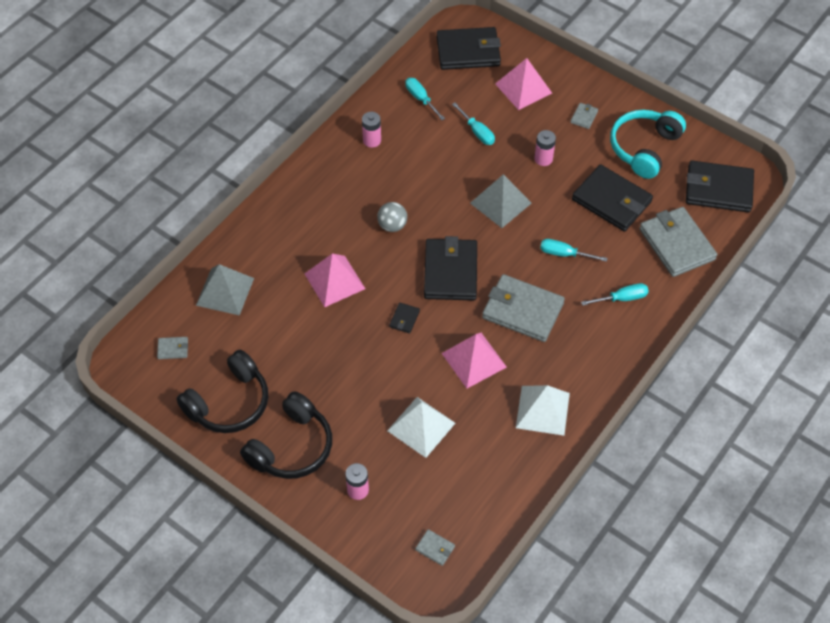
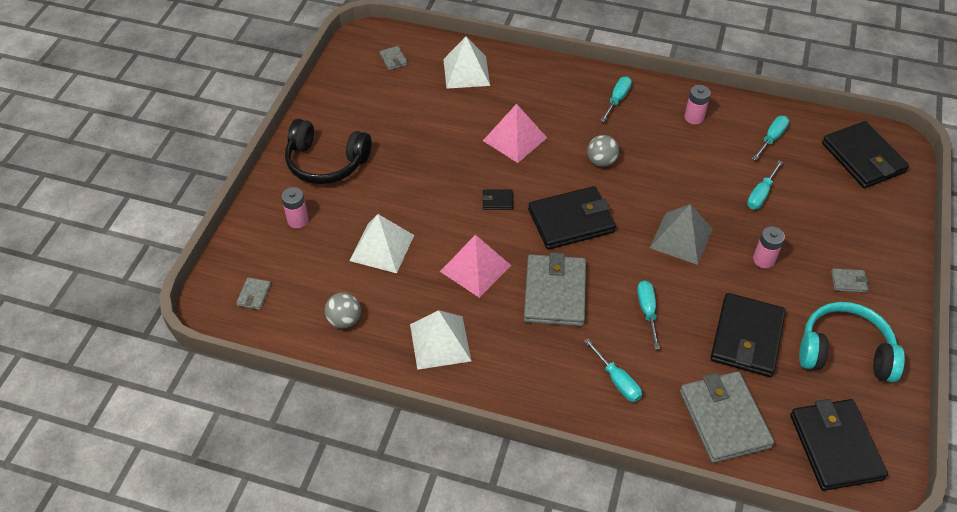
camera: 70 degrees right, 5 degrees down
black headphones [177,349,268,433] -> none
grey pyramid [196,264,254,316] -> white pyramid [443,37,490,89]
pink pyramid [495,58,552,110] -> none
grey wallet [639,207,717,277] -> grey wallet turned 60 degrees counterclockwise [680,371,774,463]
none -> grey ball [325,292,361,328]
none -> turquoise screwdriver [600,76,632,122]

